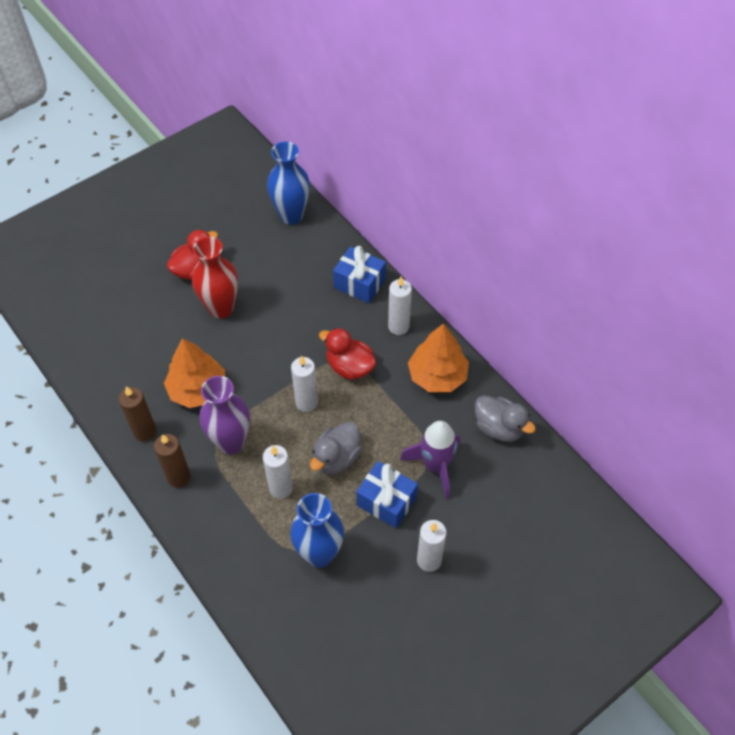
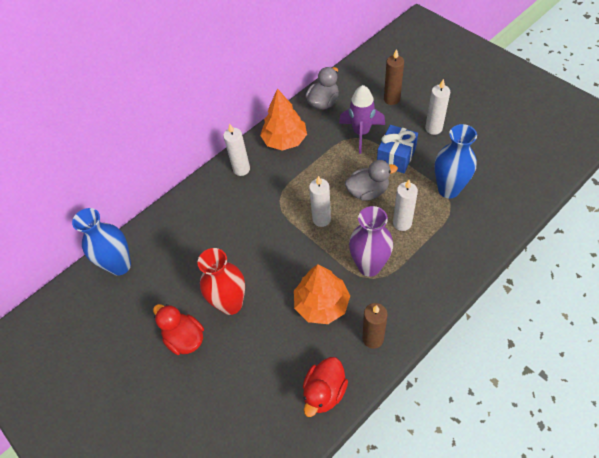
camera: 90 degrees left, 0 degrees up
brown candle [154,434,191,488] -> brown candle moved to [384,49,404,105]
grey duck [310,422,362,474] -> grey duck turned 45 degrees counterclockwise [345,160,398,201]
red duck [319,328,377,380] -> red duck moved to [303,357,348,417]
blue gift [333,246,386,303] -> none

